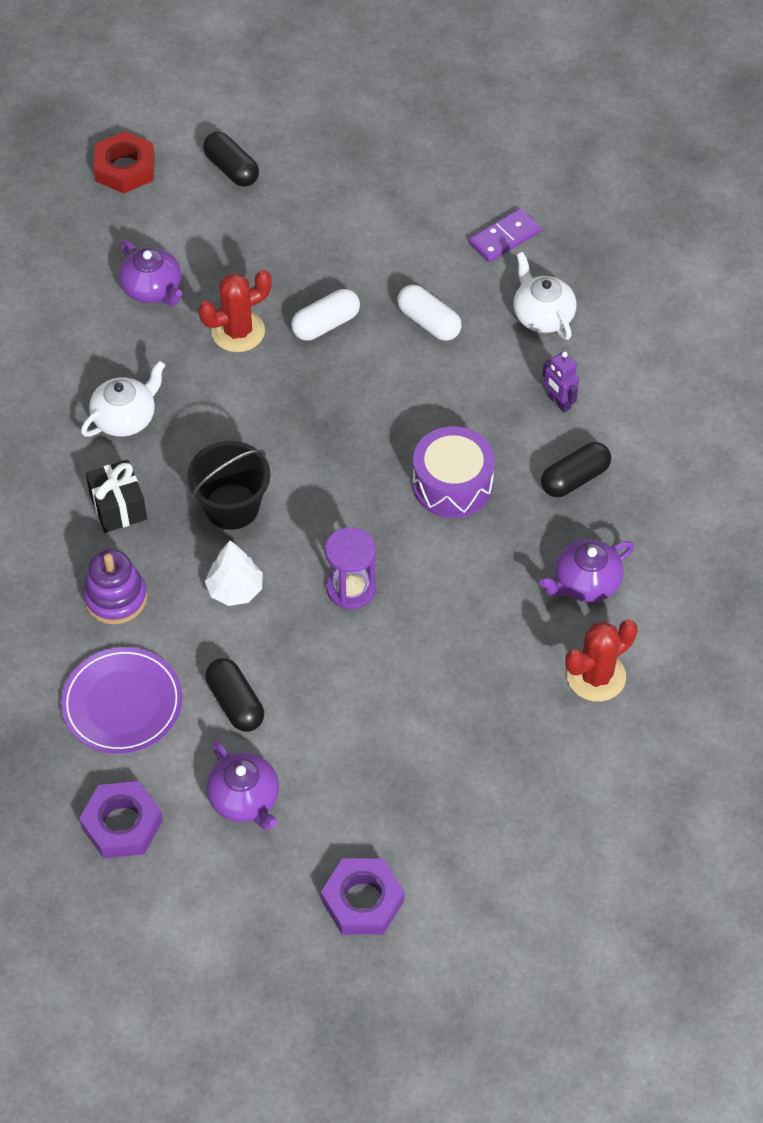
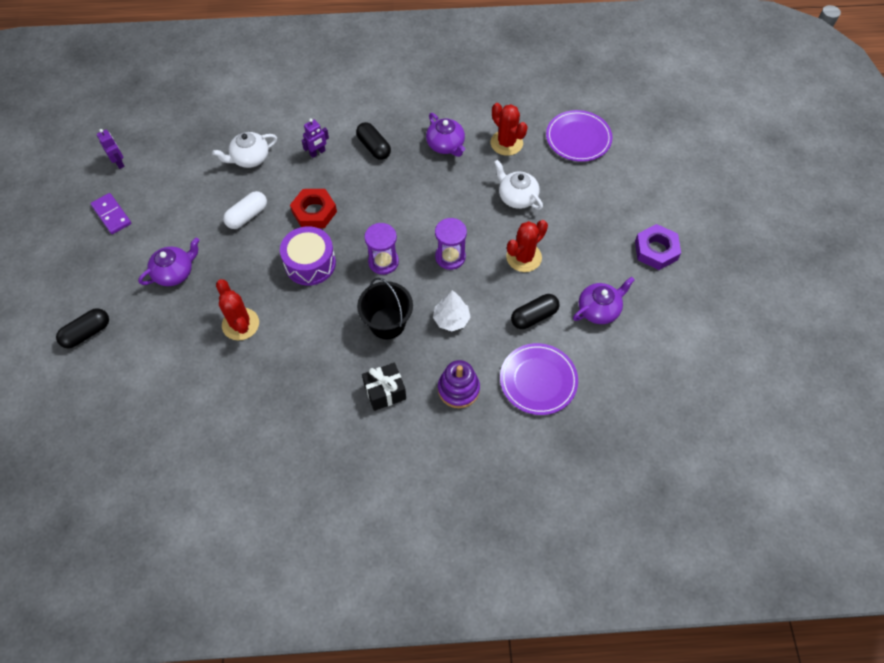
camera: 90 degrees left, 5 degrees up
purple nut [79,781,163,858] -> none
white teapot [81,361,165,437] -> white teapot moved to [494,160,543,210]
red nut [93,131,155,194] -> red nut moved to [290,189,337,228]
purple teapot [119,240,182,306] -> purple teapot moved to [138,238,199,286]
white capsule [291,289,360,340] -> none
purple drum [413,426,495,518] -> purple drum moved to [280,226,336,286]
purple domino [469,208,541,262] -> purple domino moved to [90,193,131,234]
none -> purple robot [97,129,125,169]
none -> purple hourglass [364,223,399,275]
none -> red cactus [506,220,548,272]
none -> purple plate [546,110,613,162]

